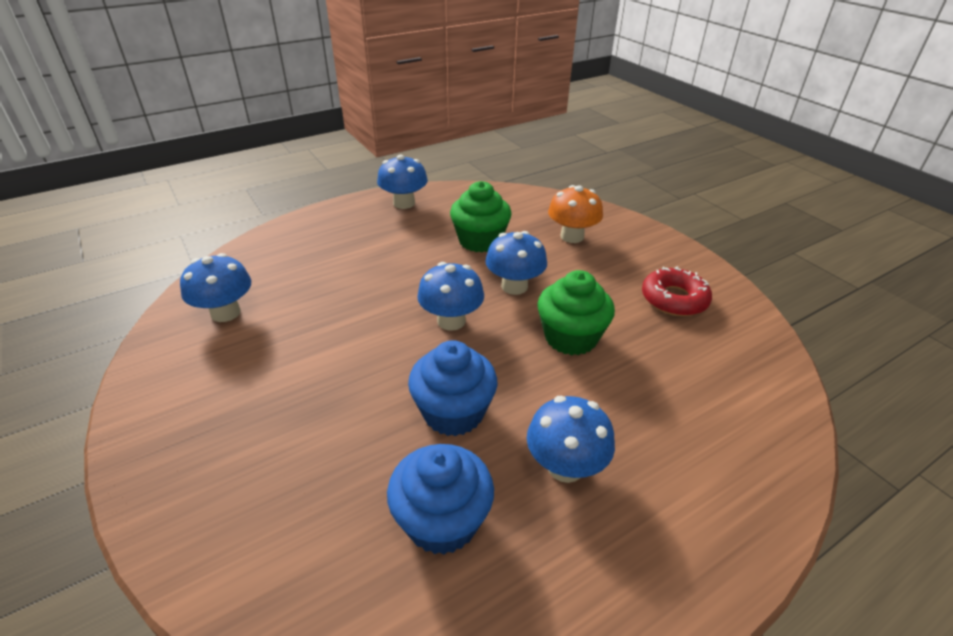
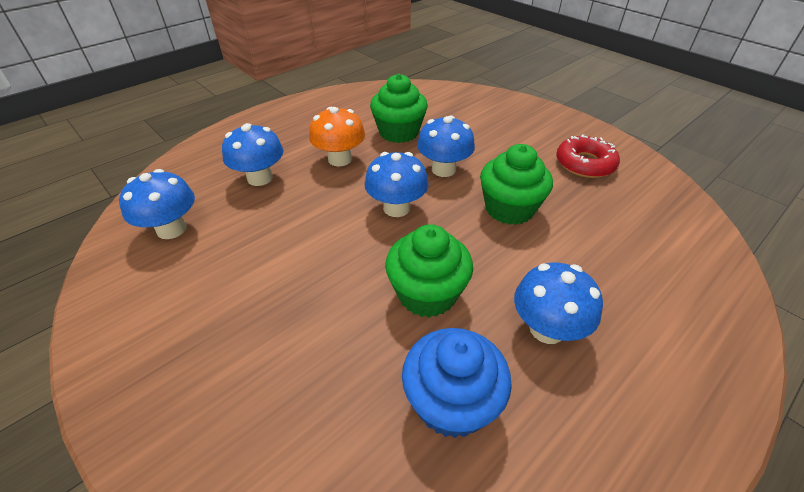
camera: 10 degrees left, 5 degrees up
blue mushroom [377,154,428,209] -> blue mushroom moved to [222,123,283,186]
blue cupcake [408,340,497,436] -> green cupcake [385,224,473,317]
orange mushroom [548,185,603,243] -> orange mushroom moved to [309,107,365,166]

